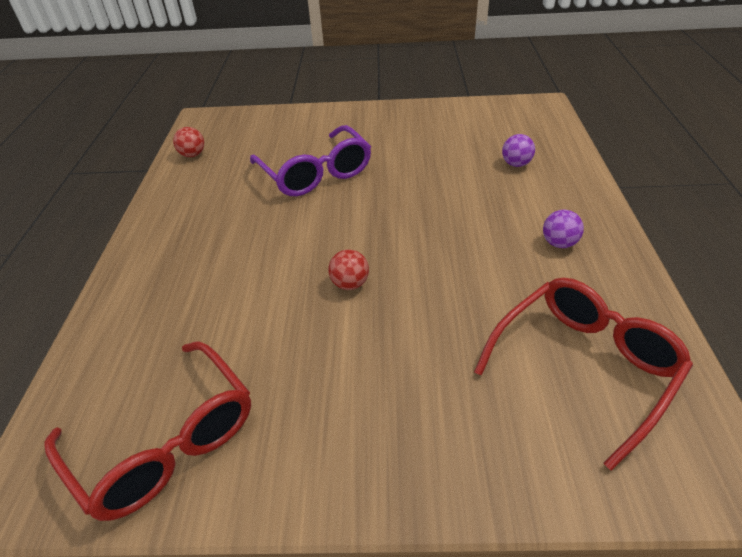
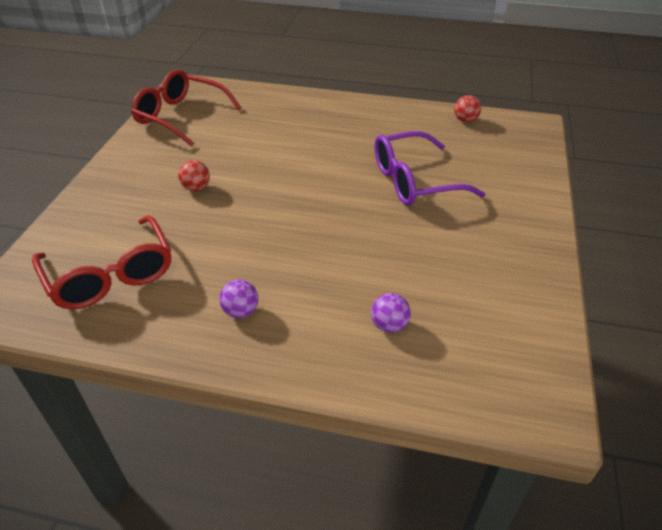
camera: 100 degrees right, 0 degrees up
red glasses [45,341,251,521] -> red glasses turned 60 degrees clockwise [131,69,241,147]
red ball [328,250,369,290] -> red ball moved to [178,160,210,191]

